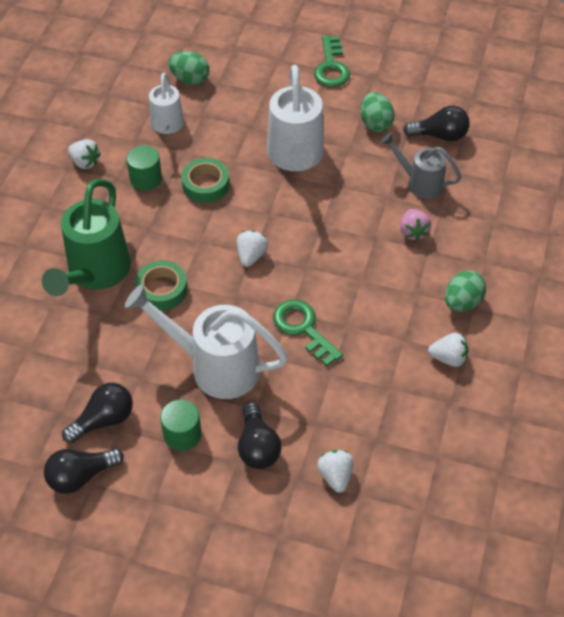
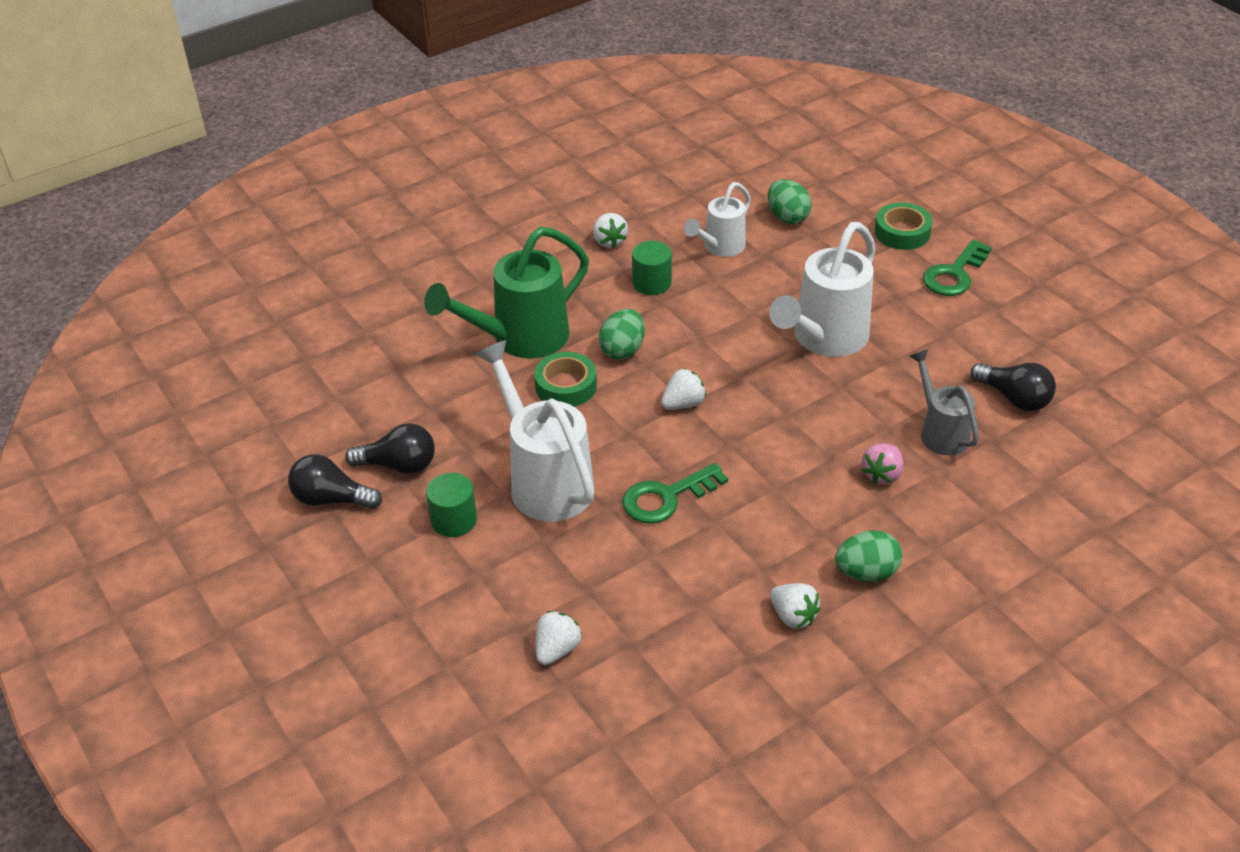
camera: 40 degrees right, 10 degrees down
green tape [181,158,229,203] -> green tape moved to [875,202,933,250]
black light bulb [238,402,282,469] -> none
green key [273,299,343,366] -> green key turned 120 degrees counterclockwise [622,463,728,524]
green egg [361,92,395,132] -> green egg moved to [599,309,645,360]

